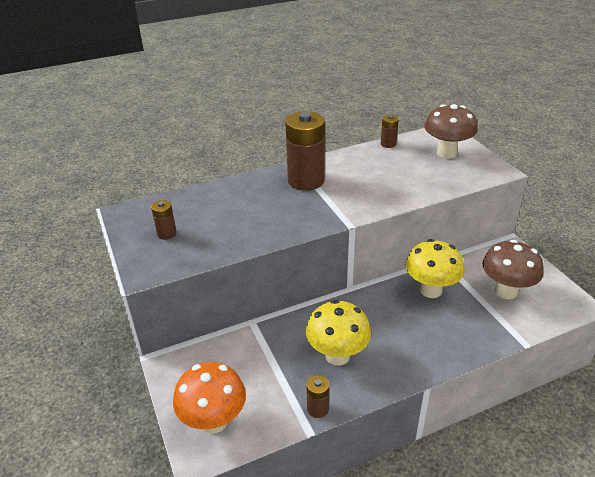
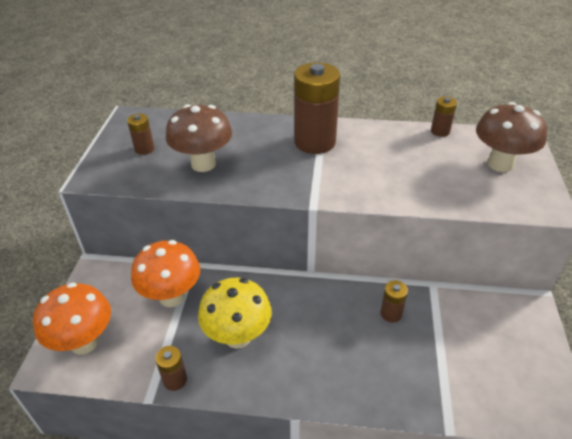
camera: 30 degrees right, 5 degrees up
yellow mushroom [405,239,465,298] -> brown battery [381,280,408,323]
brown mushroom [483,240,544,299] -> brown mushroom moved to [166,104,232,172]
none -> orange mushroom [131,240,200,307]

